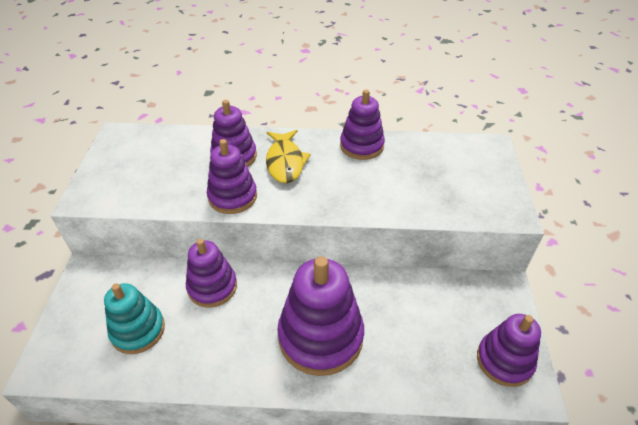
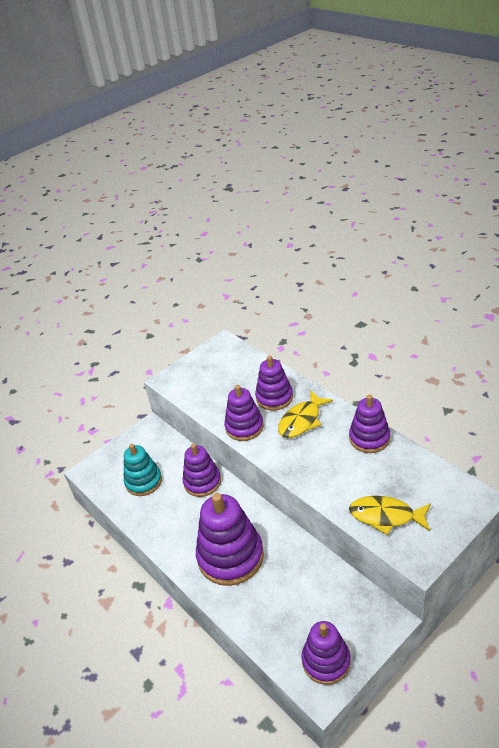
camera: 50 degrees right, 5 degrees down
none -> yellow fish [349,496,431,535]

